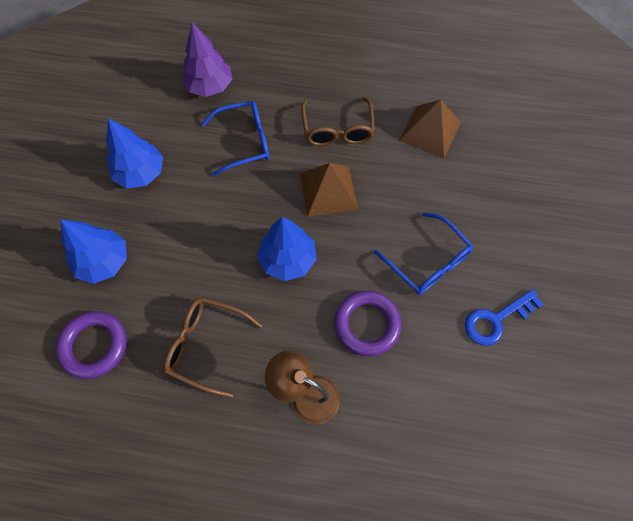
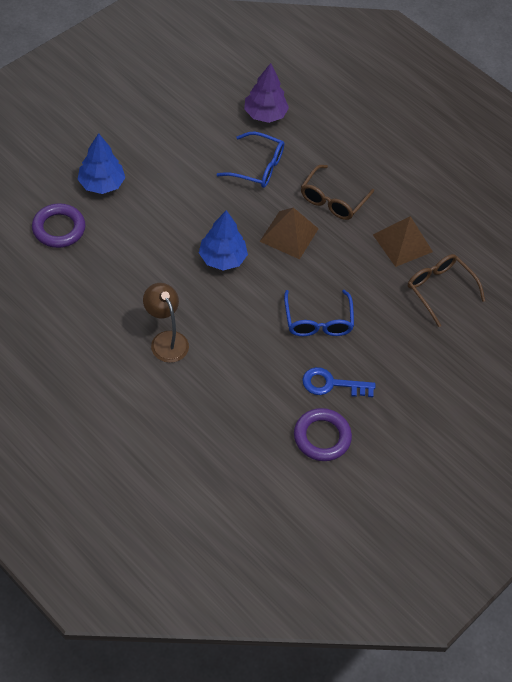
camera: 30 degrees right, 10 degrees down
blue tree [106,118,163,189] -> none
brown glasses [164,297,262,398] -> brown glasses moved to [408,254,485,327]
purple ring [334,291,401,356] -> purple ring moved to [294,408,352,461]

